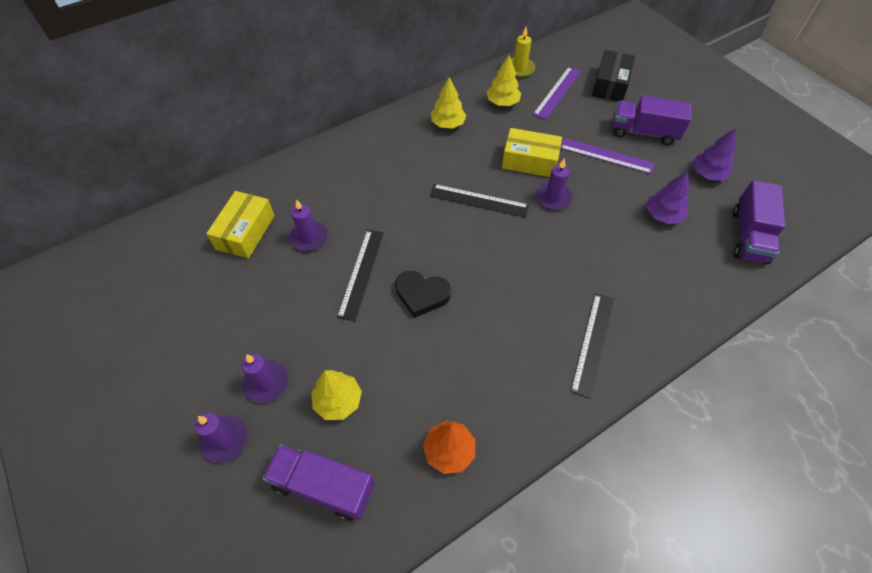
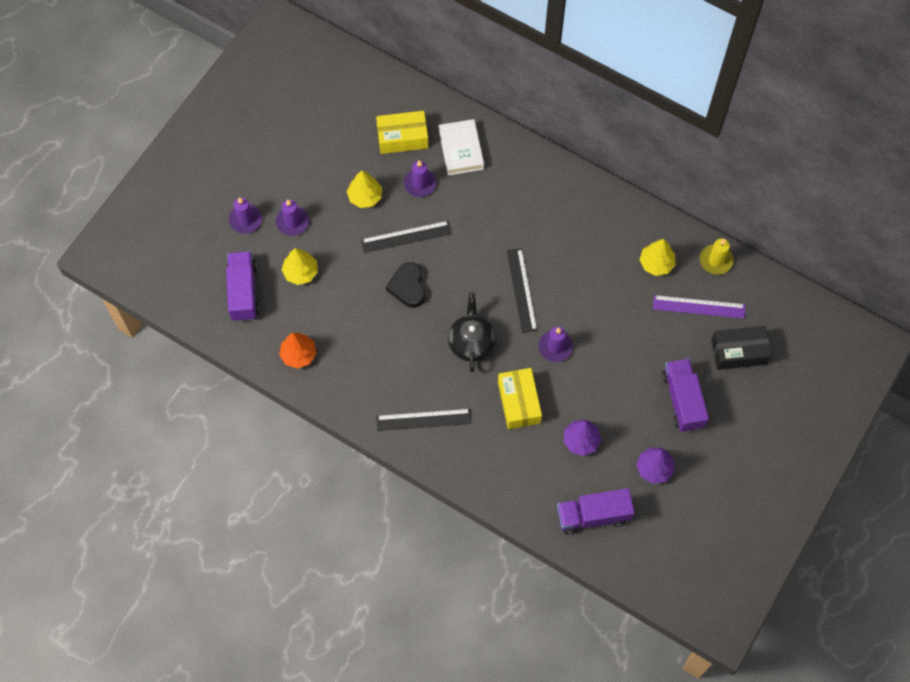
camera: 65 degrees right, 10 degrees up
yellow tree [431,77,467,129] -> yellow tree moved to [347,170,382,208]
yellow box [502,128,562,177] -> yellow box moved to [498,368,542,429]
purple ruler [561,138,655,174] -> none
none -> white book [439,119,484,175]
none -> black teapot [448,293,496,372]

